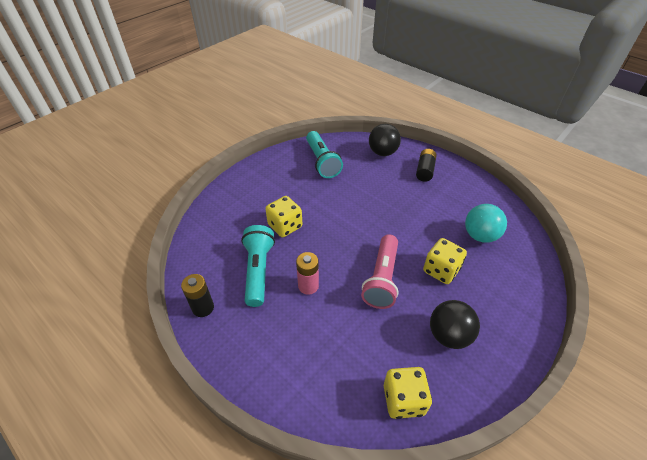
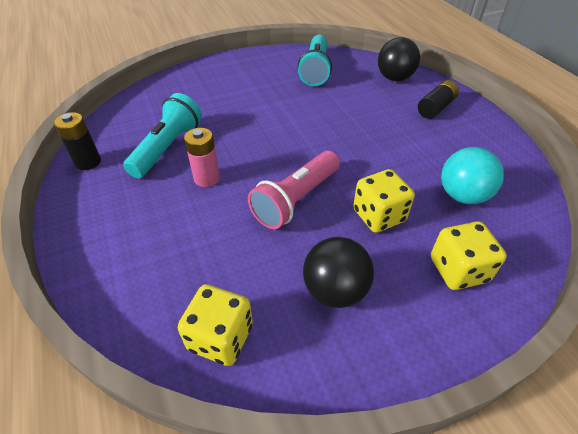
camera: 25 degrees right, 0 degrees up
yellow dice [265,196,303,237] -> yellow dice moved to [431,222,507,290]

